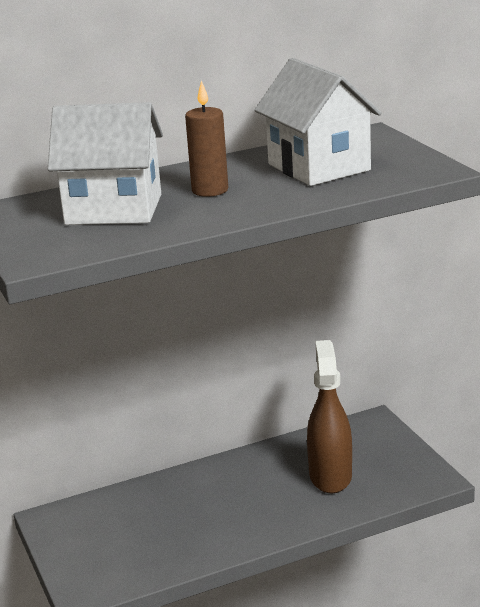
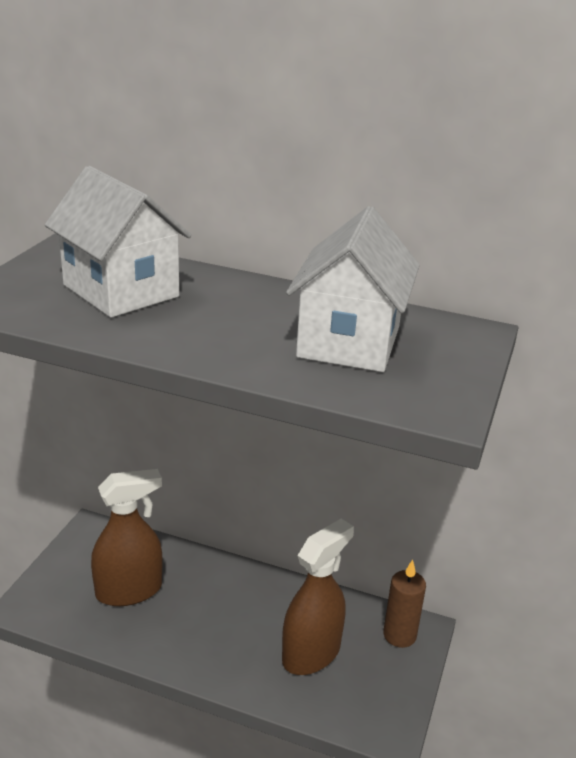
camera: 40 degrees right, 5 degrees up
brown candle [185,80,228,197] -> brown candle moved to [384,560,426,648]
none -> brown spray bottle [91,469,163,606]

